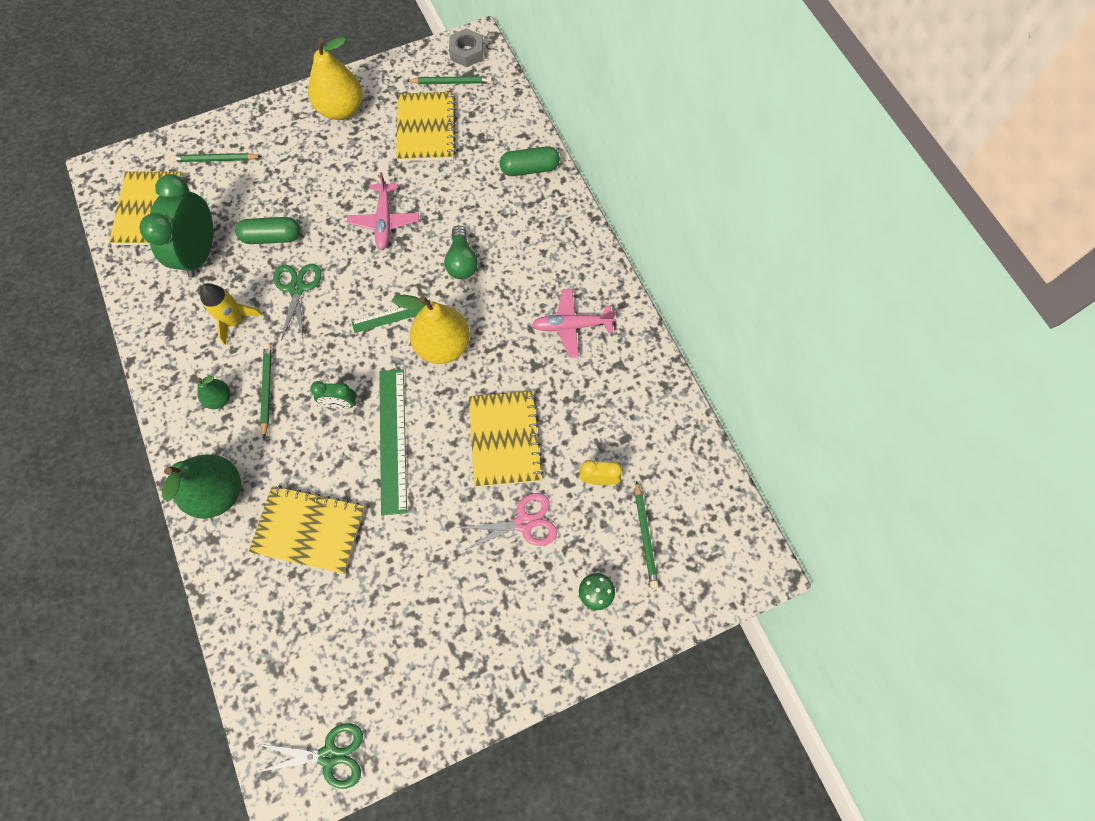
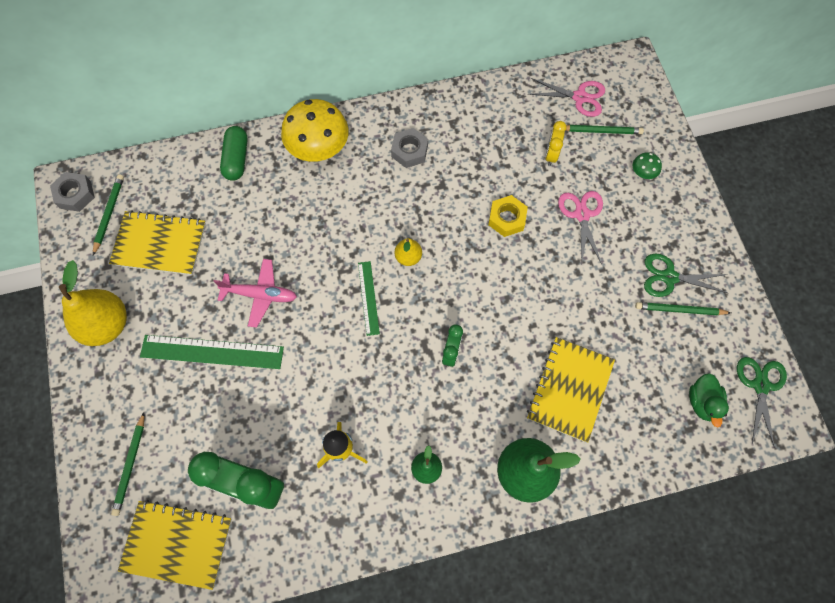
camera: 80 degrees left, 0 degrees up
green capsule [235,217,300,244] -> none
green pencil [260,344,272,438] -> green pencil moved to [635,302,731,315]
green scissors [273,264,322,341] -> green scissors moved to [644,253,728,297]
green ruler [379,369,407,515] -> green ruler moved to [140,335,284,369]
yellow pear [392,295,470,364] -> yellow pear [395,238,422,266], size x0.51
green light bulb [444,226,478,279] -> none
yellow notebook [469,391,543,487] -> yellow nut [488,195,528,237]
pink plane [532,289,616,358] -> grey nut [391,128,428,168]
none -> yellow mushroom [281,99,349,162]
none -> pink scissors [528,78,605,117]
none -> green duck [689,373,729,427]

